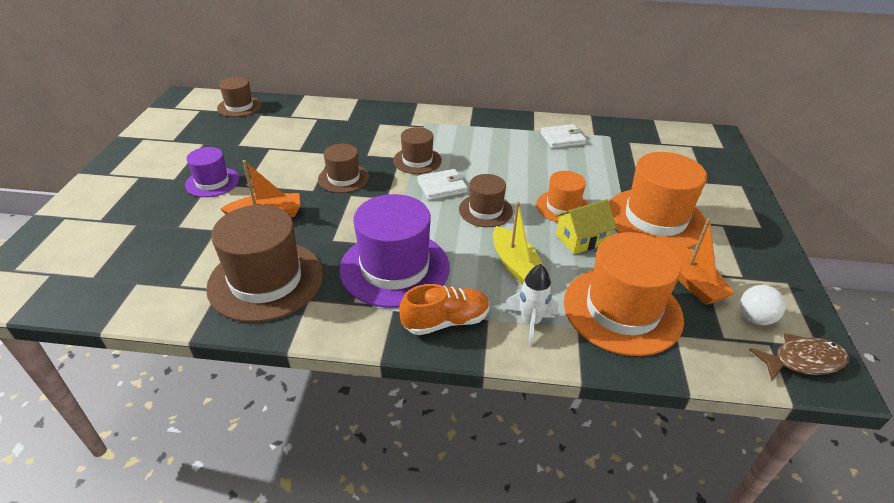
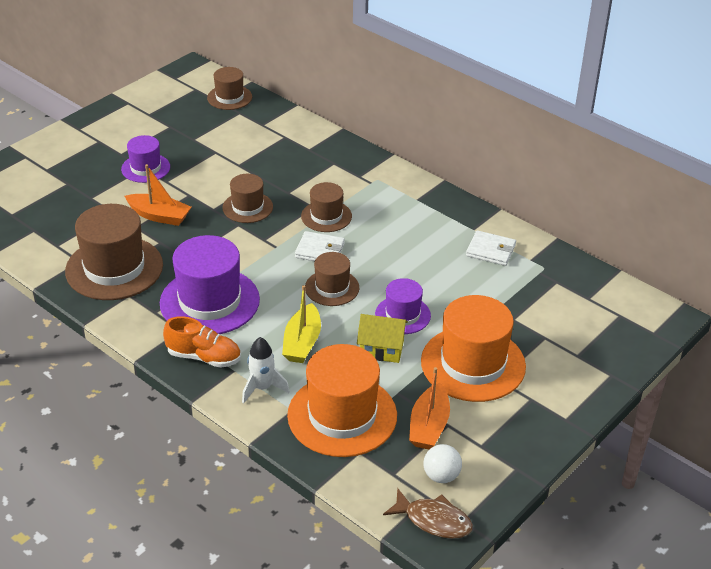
camera: 35 degrees right, 0 degrees up
orange hat [536,171,589,222] -> purple hat [375,278,431,334]

